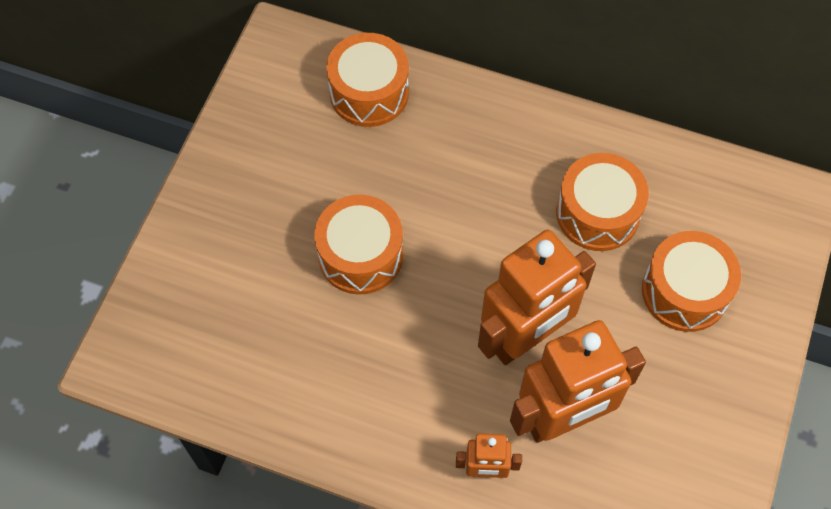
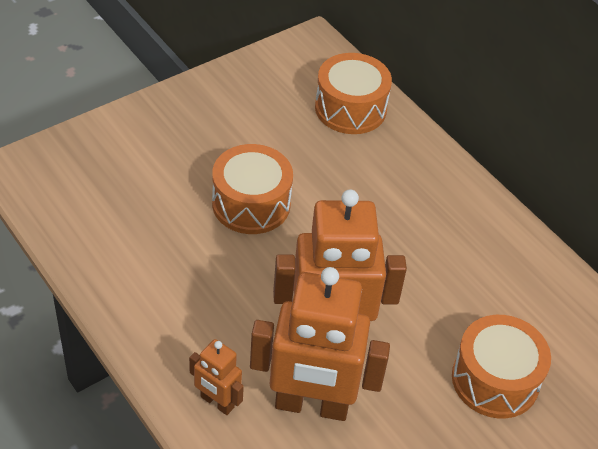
camera: 30 degrees right, 15 degrees down
orange drum [556,153,649,251] -> none

